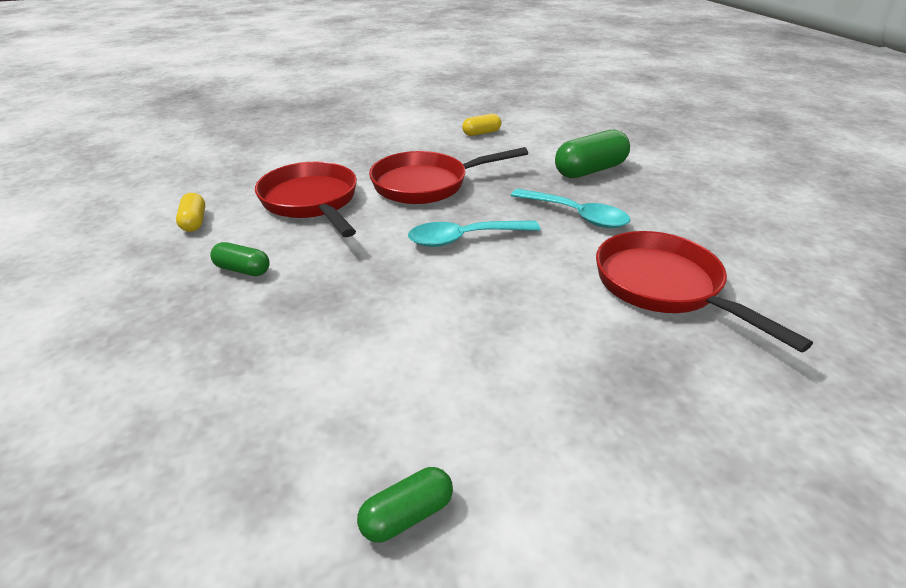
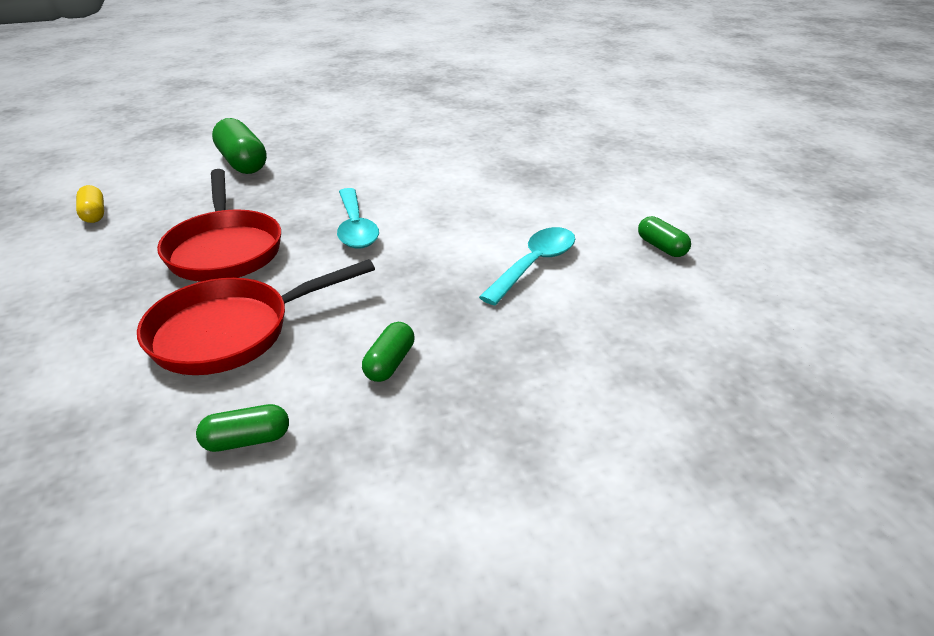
camera: 90 degrees left, 0 degrees up
yellow capsule [176,193,205,232] -> green capsule [196,404,289,452]
turquoise spoon [511,189,631,228] -> turquoise spoon moved to [479,227,575,305]
red pan [596,231,813,352] -> none

